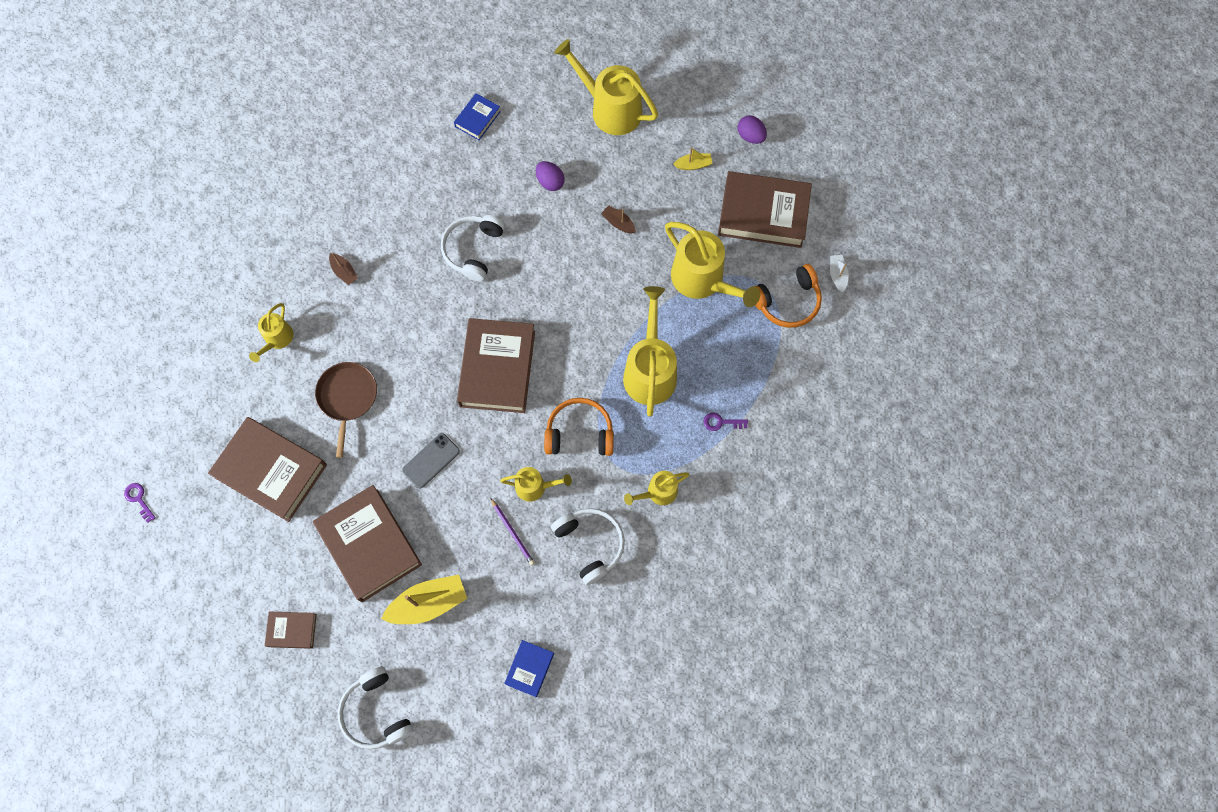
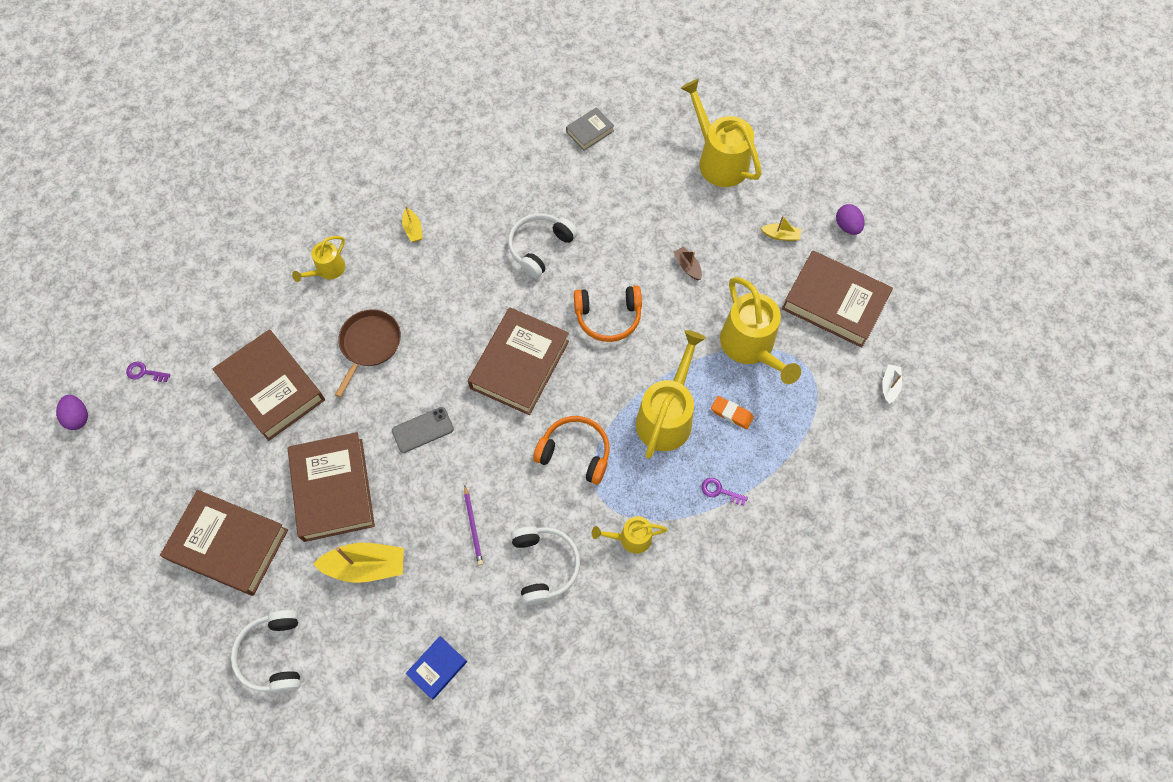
camera: 20 degrees right, 5 degrees down
purple key [124,483,156,523] -> purple key turned 60 degrees counterclockwise [126,362,170,382]
brown book [265,611,317,649] -> brown book [160,490,288,596], size x2.07
brown boat [329,253,358,285] -> yellow boat [402,206,423,242]
blue book [454,93,501,140] -> grey book [566,107,614,151]
yellow watering can [500,467,572,502] -> none
purple egg [536,161,565,191] -> purple egg moved to [56,395,88,430]
orange headphones [755,264,822,328] -> orange headphones moved to [574,286,642,342]
none -> orange eraser [711,396,754,429]

